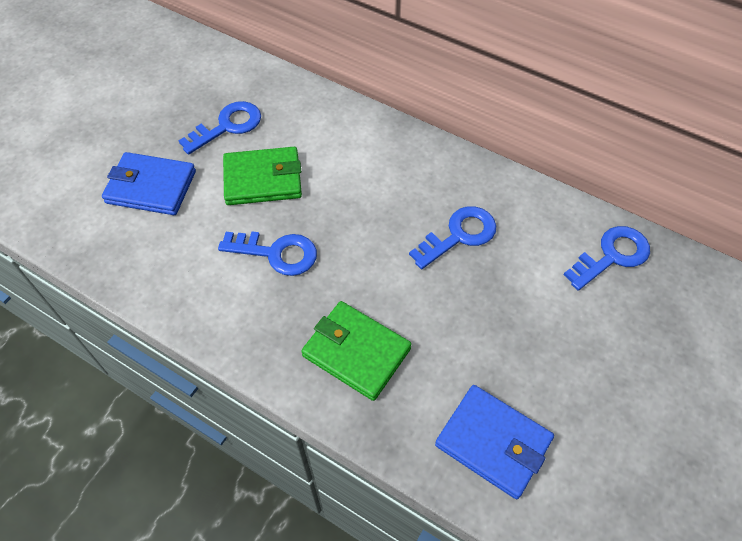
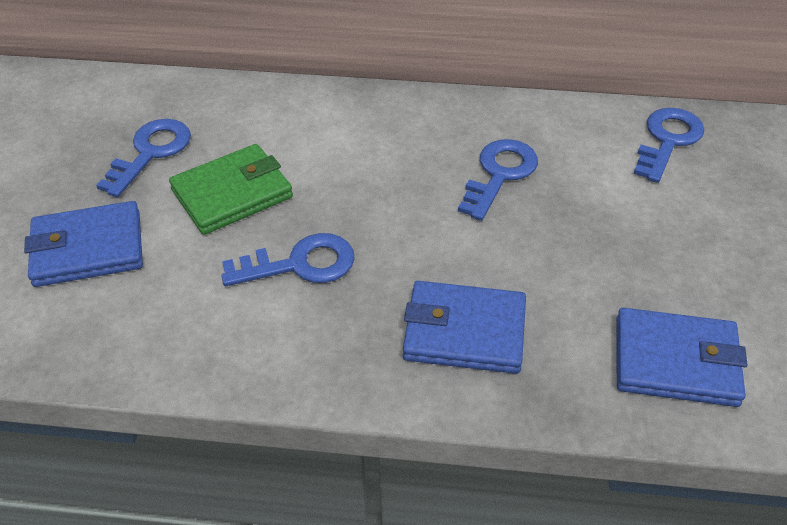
camera: 25 degrees left, 10 degrees down
green wallet [301,301,411,401] -> blue wallet [403,281,526,374]

